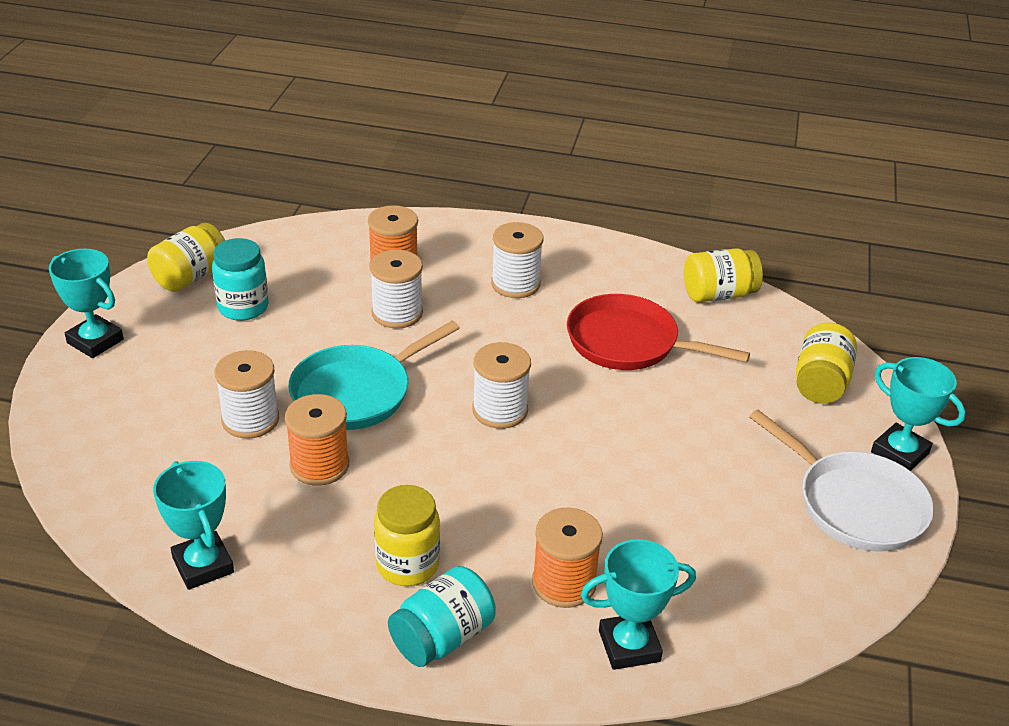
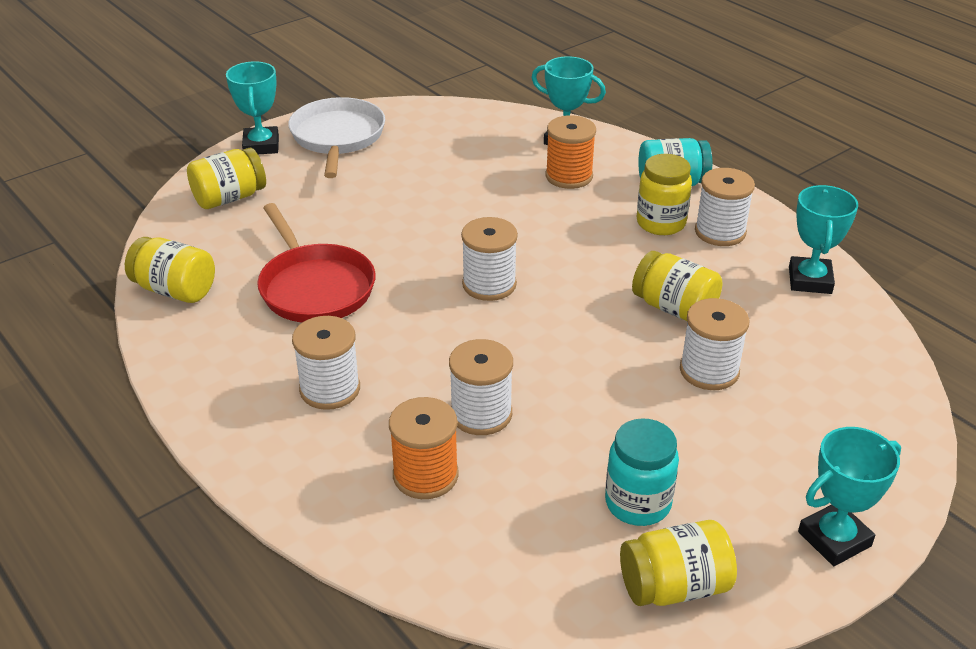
camera: 140 degrees left, 0 degrees up
turquoise trophy [49,249,124,358] -> turquoise trophy turned 75 degrees clockwise [798,427,901,566]
orange spool [285,394,349,486] -> yellow jar [632,251,722,321]
turquoise pan [289,321,460,430] -> none
none -> white spool [695,168,755,246]

